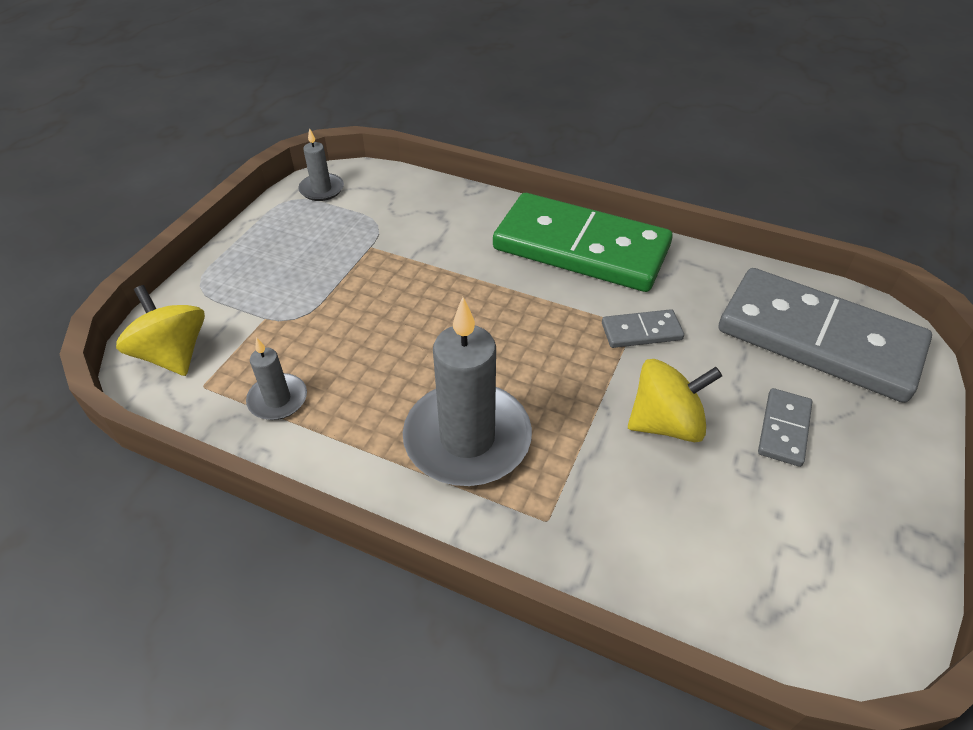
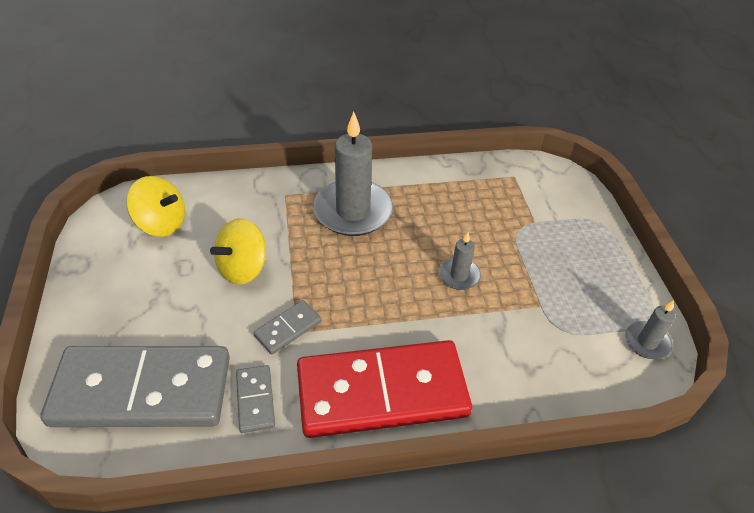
camera: 145 degrees right, 0 degrees up
yellow spinning top [116,285,205,376] -> yellow spinning top moved to [126,176,185,237]
grey candle [246,337,307,420] -> grey candle moved to [439,232,481,290]
green domino [493,193,673,292] -> red domino [297,340,472,438]
grey domino [758,388,812,467] -> grey domino moved to [236,365,275,433]

